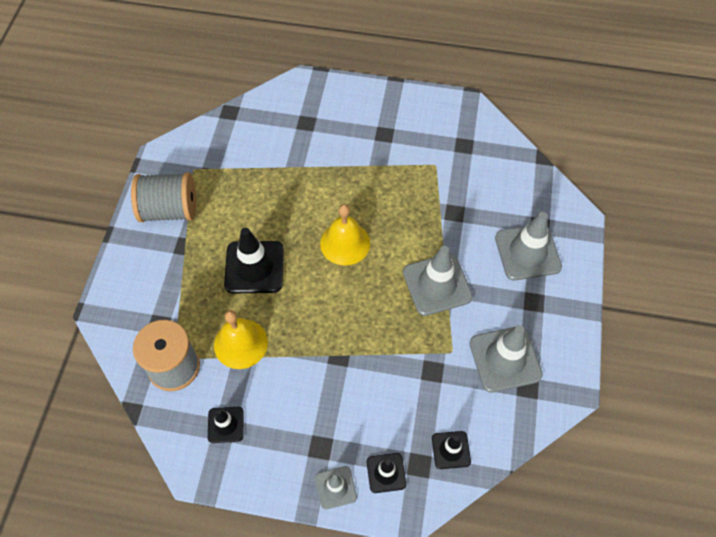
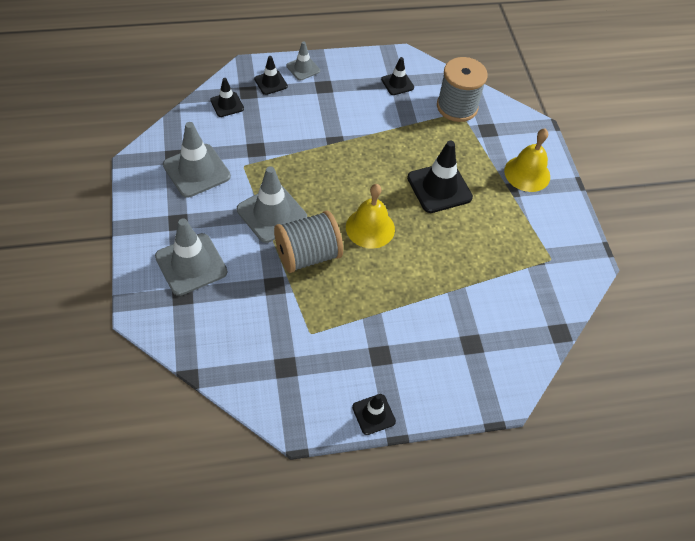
camera: 155 degrees right, 5 degrees down
grey spool [131,172,196,222] -> grey spool moved to [274,210,343,273]
yellow bell [214,310,268,369] -> yellow bell moved to [504,129,550,192]
none -> black traffic cone [352,394,396,435]

